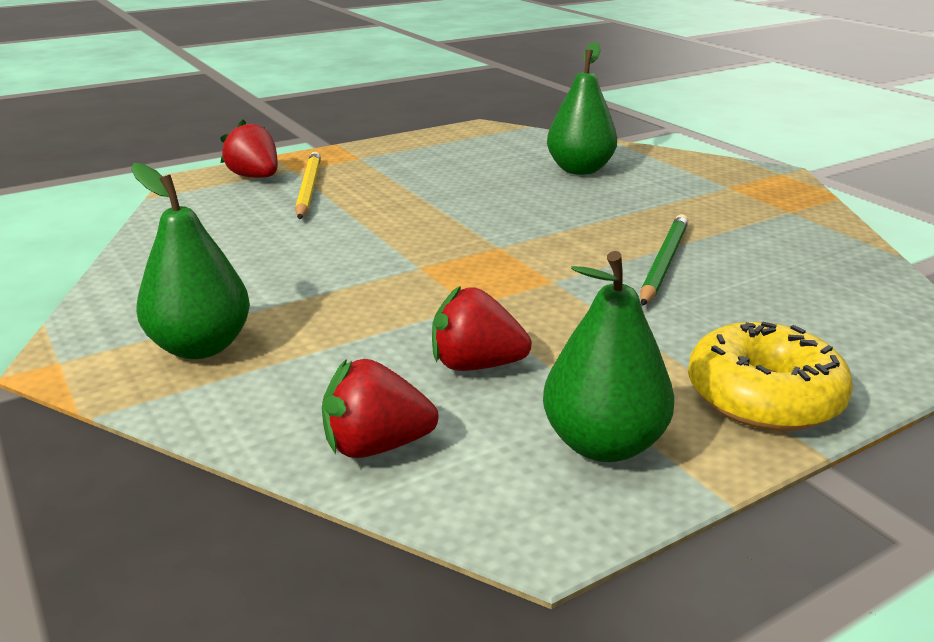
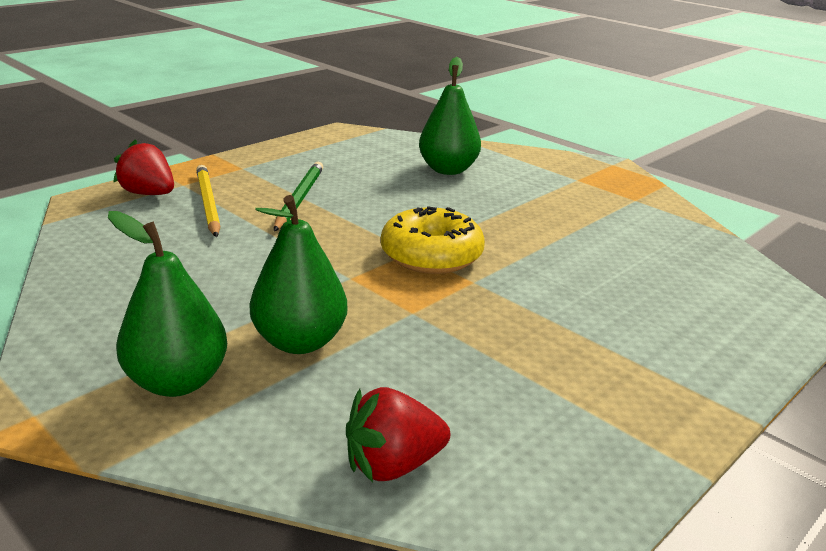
camera: 15 degrees left, 0 degrees up
red strawberry [432,285,532,371] -> none
green pear [543,251,674,462] -> green pear moved to [250,195,347,354]
green pencil [641,214,689,306] -> green pencil moved to [274,162,323,231]
yellow donut [688,321,853,431] -> yellow donut moved to [381,206,485,274]

